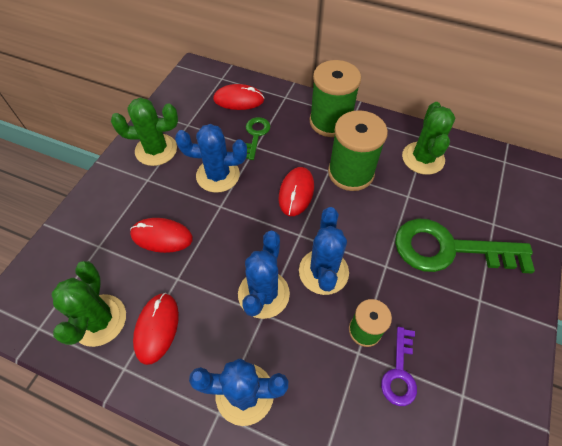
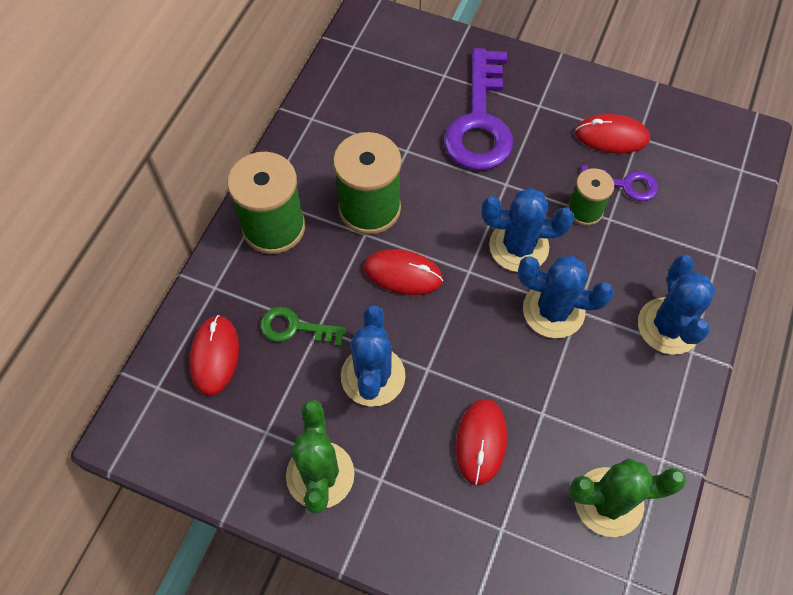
camera: 90 degrees left, 5 degrees up
red mouse [133,293,179,365] -> red mouse moved to [575,114,650,153]
green key [395,219,535,274] -> purple key [444,48,513,170]
green cactus [402,102,455,175] -> none

